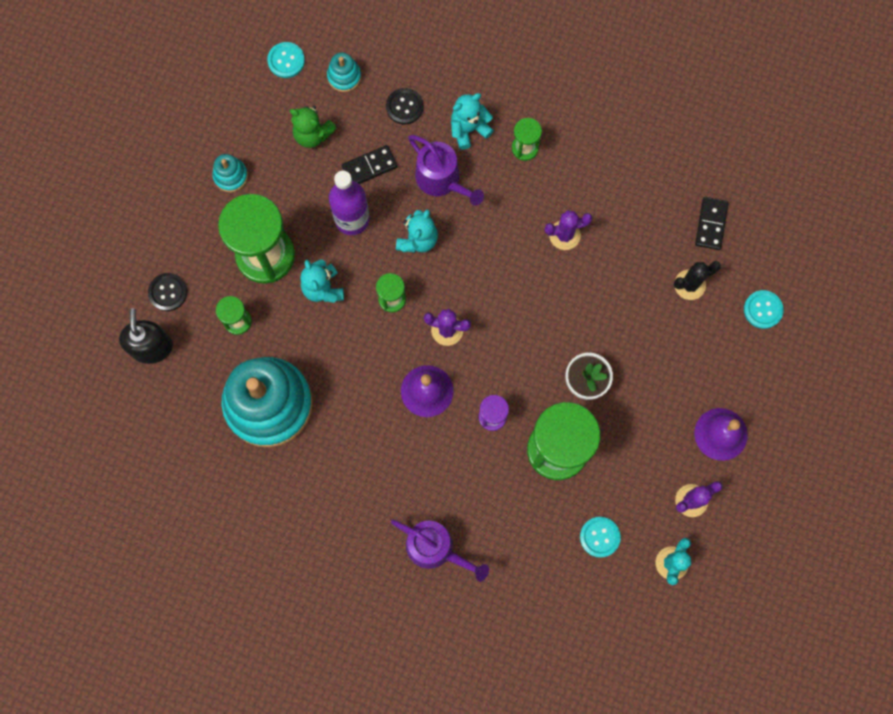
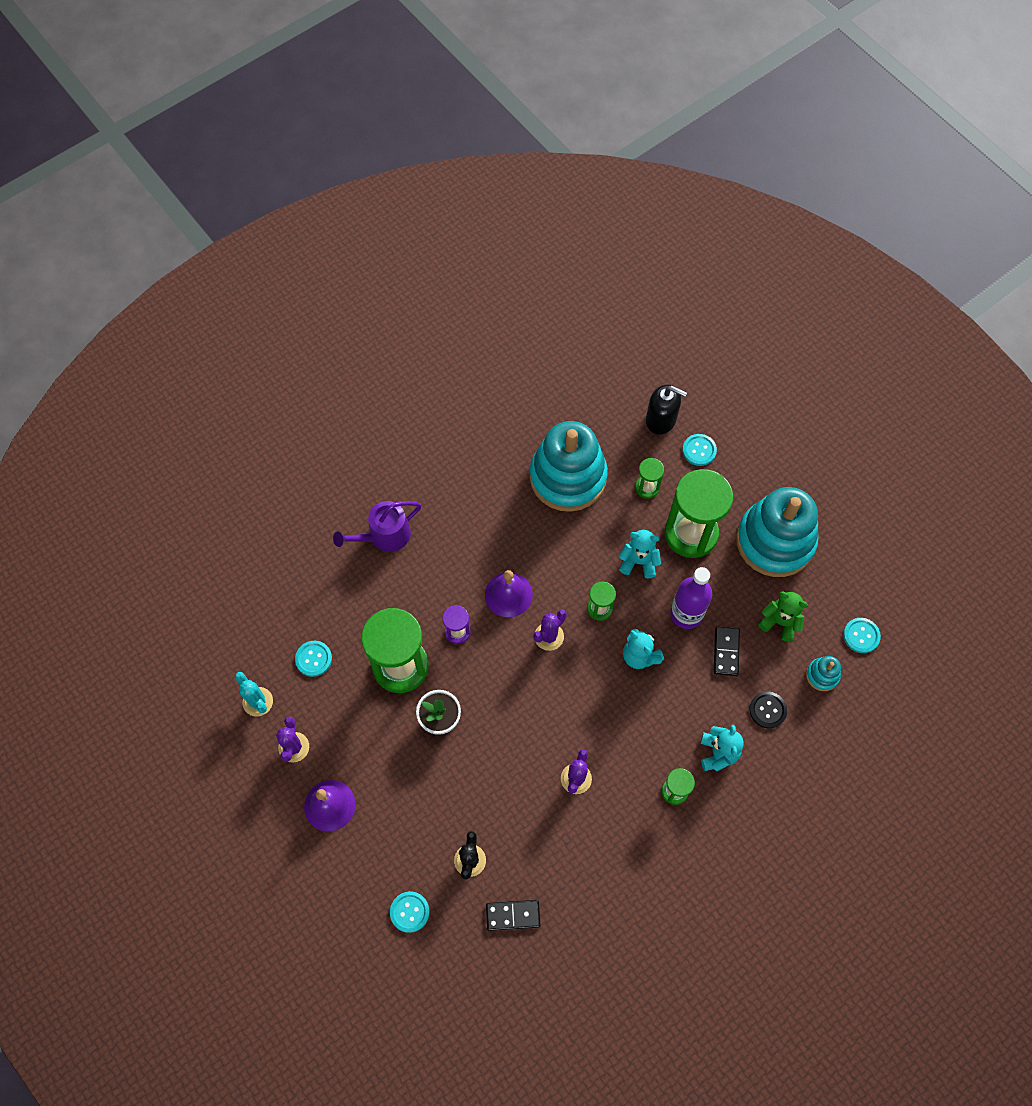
camera: 120 degrees right, 10 degrees down
black button [148,273,187,311] -> turquoise button [682,434,717,466]
turquoise stacking toy [212,154,248,192] -> turquoise stacking toy [736,487,818,577], size x2.47
green teddy bear [290,106,337,148] -> green teddy bear turned 60 degrees clockwise [758,592,808,642]
purple watering can [408,135,484,206] -> none
black domino [695,197,729,250] -> black domino turned 45 degrees counterclockwise [486,900,541,931]

